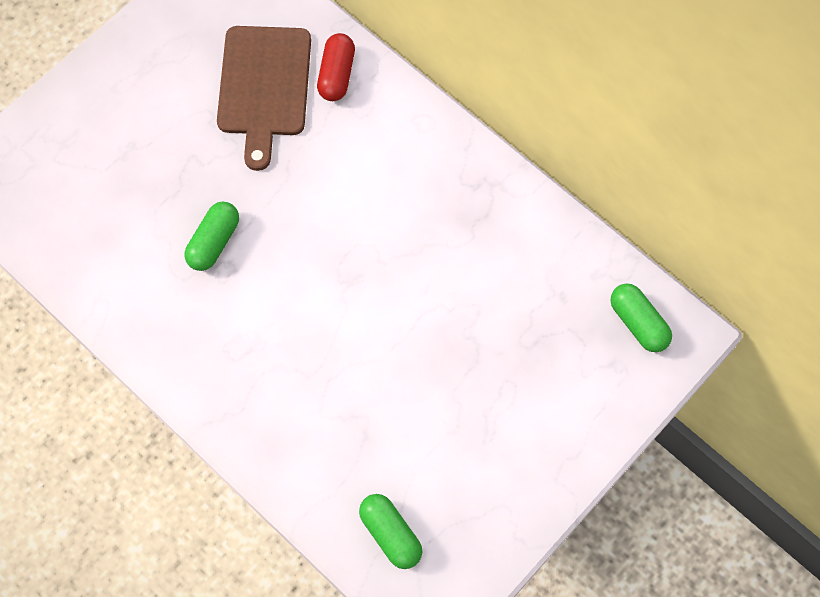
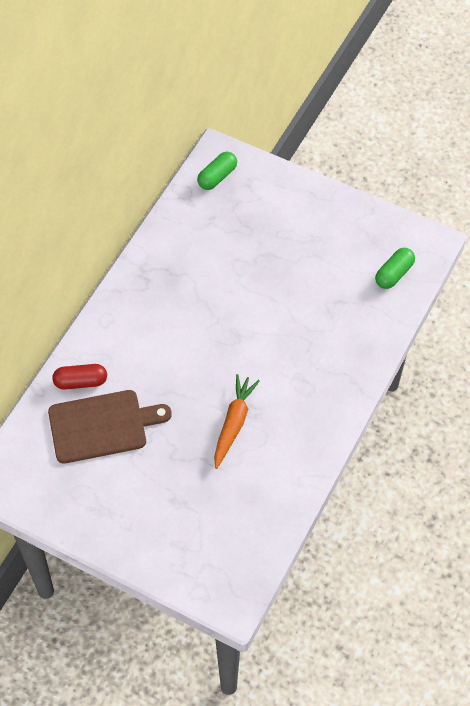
camera: 105 degrees left, 10 degrees down
green capsule [184,202,239,271] -> orange carrot [214,374,260,469]

